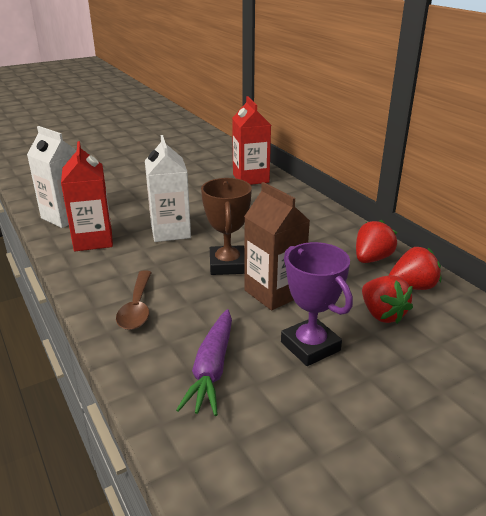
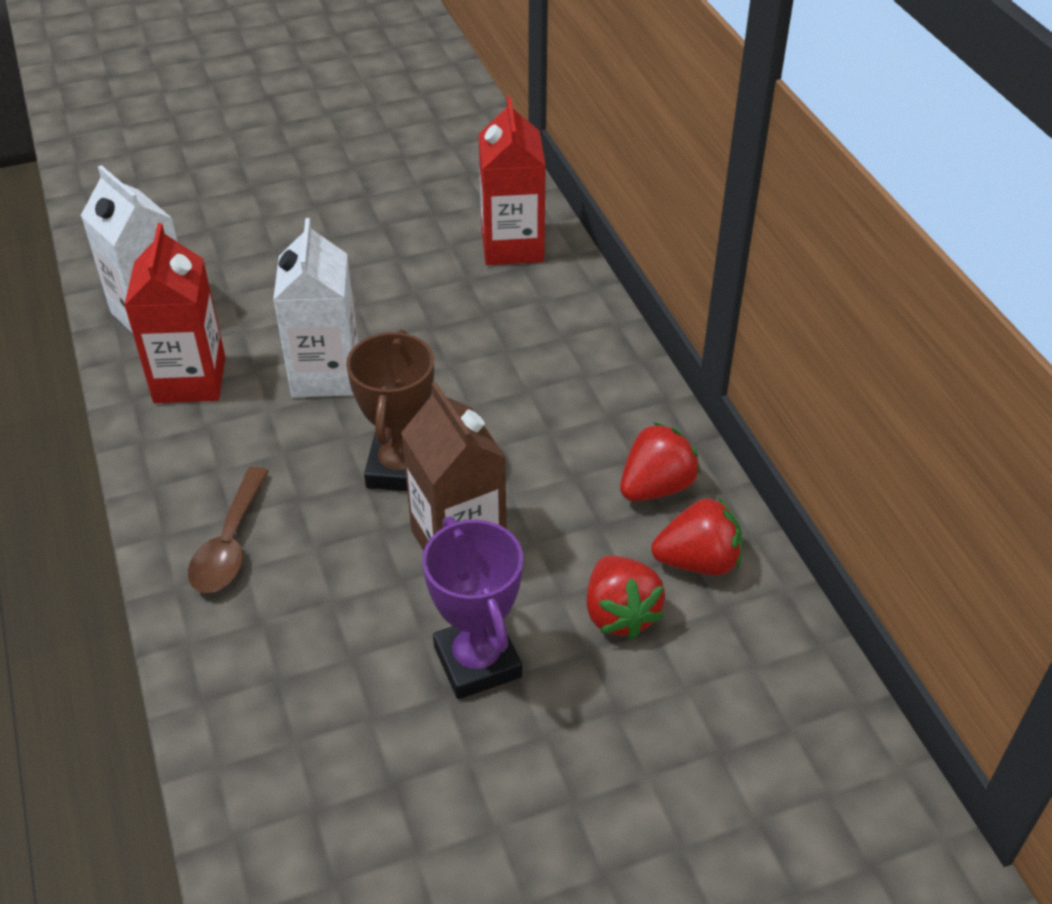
camera: 10 degrees right, 15 degrees up
purple carrot [176,309,232,416] -> none

